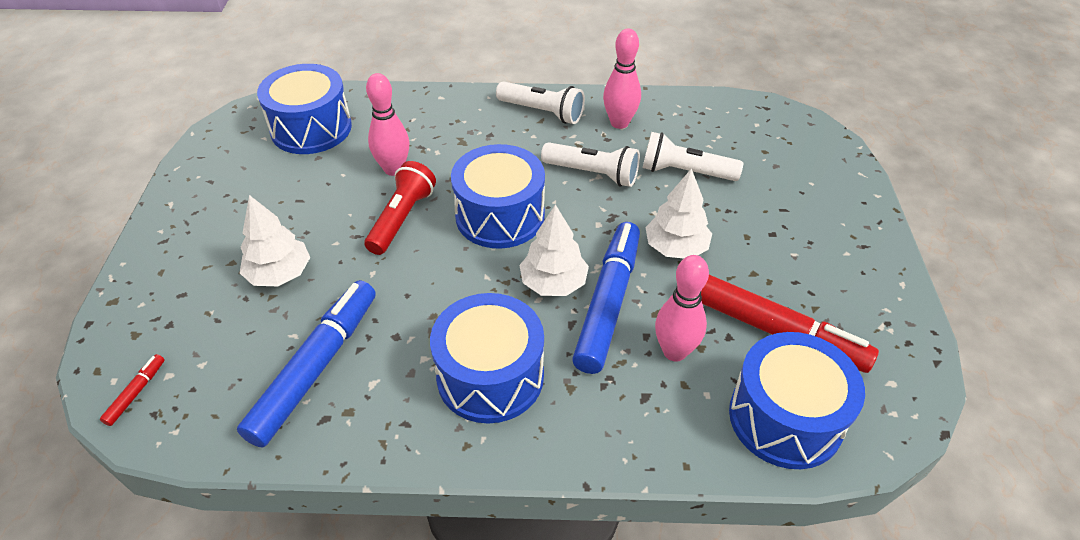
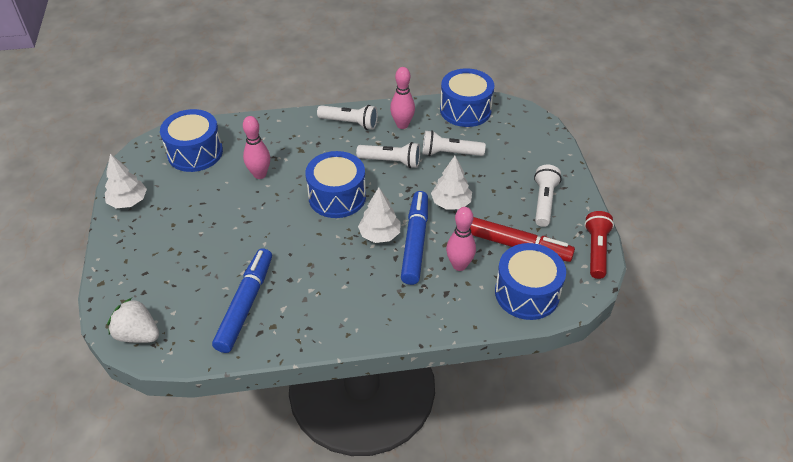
camera: 10 degrees left, 0 degrees up
red marker [100,354,165,426] -> white strawberry [107,298,159,343]
white tree [240,195,310,286] -> white tree moved to [105,154,147,208]
red flashlight [364,161,436,255] -> red flashlight moved to [584,211,614,279]
blue drum [430,293,544,424] -> blue drum moved to [440,68,494,127]
none -> white flashlight [534,165,562,227]

